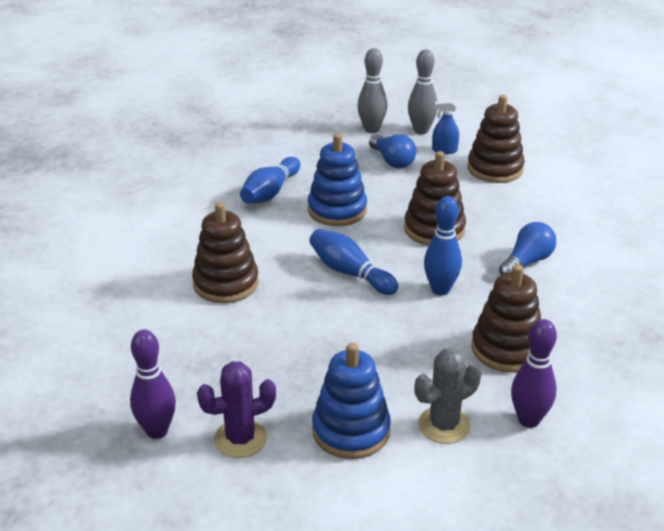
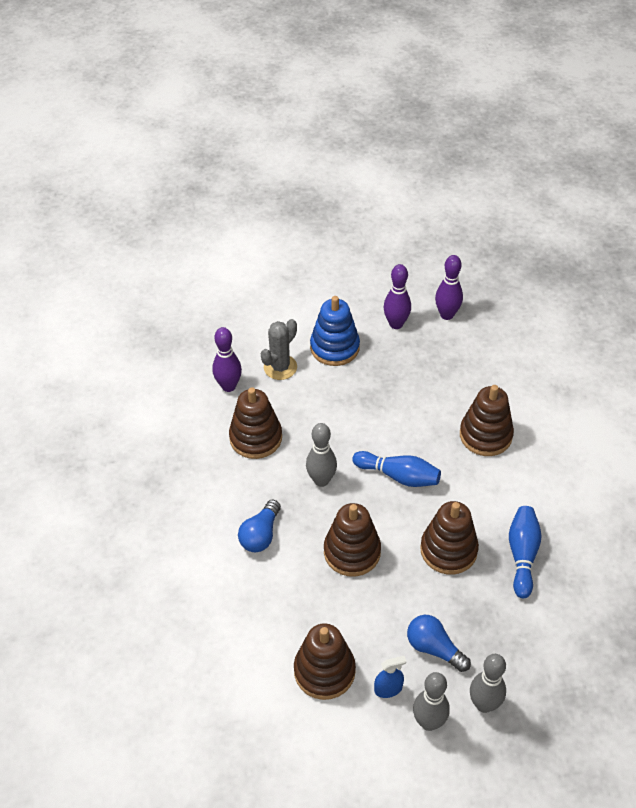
camera: 160 degrees right, 15 degrees up
purple cactus [197,361,276,458] -> purple bowling pin [383,264,411,329]
blue stacking toy [308,133,367,226] -> brown stacking toy [420,501,479,575]
blue bowling pin [424,196,462,295] -> grey bowling pin [306,423,337,487]

